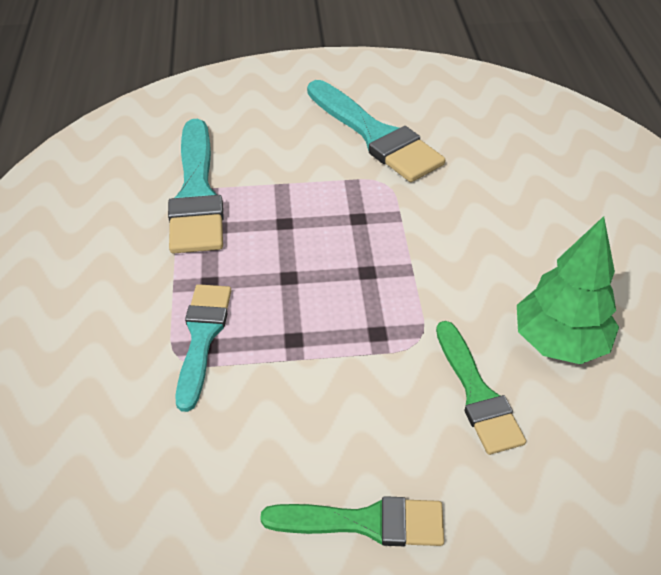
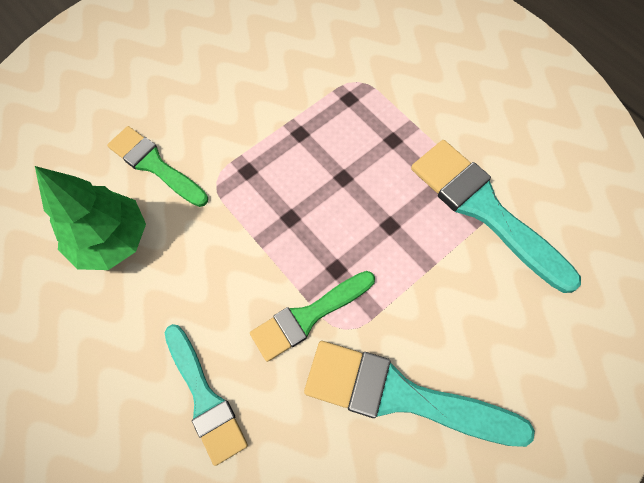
camera: 145 degrees right, 20 degrees up
turquoise brush [175,284,231,412] -> turquoise brush moved to [164,324,248,466]
green brush [260,496,444,546] -> green brush moved to [250,271,375,362]

